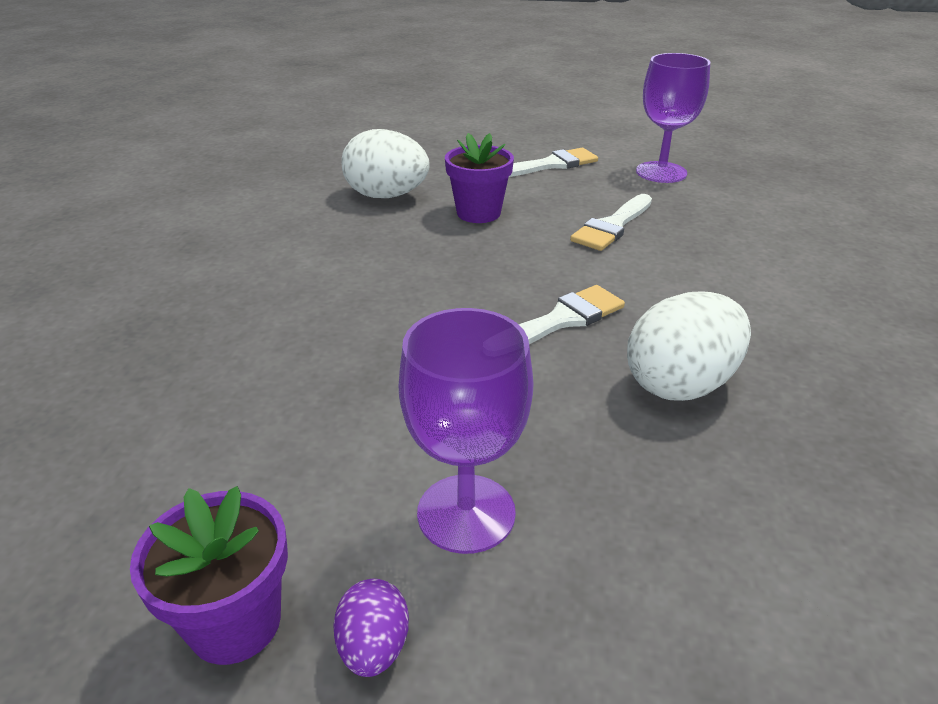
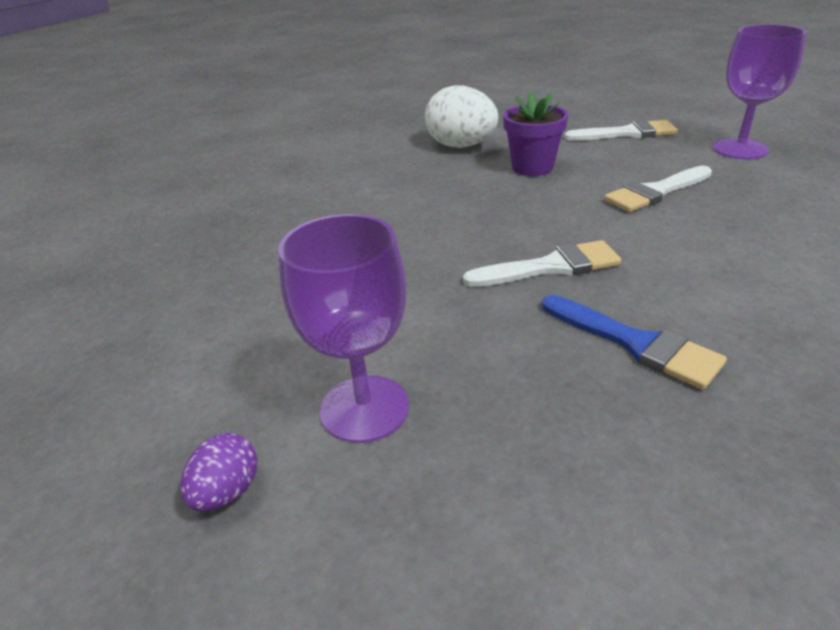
camera: 25 degrees right, 0 degrees up
purple flower pot [130,486,288,665] -> none
white egg [627,291,751,401] -> blue brush [542,295,727,390]

